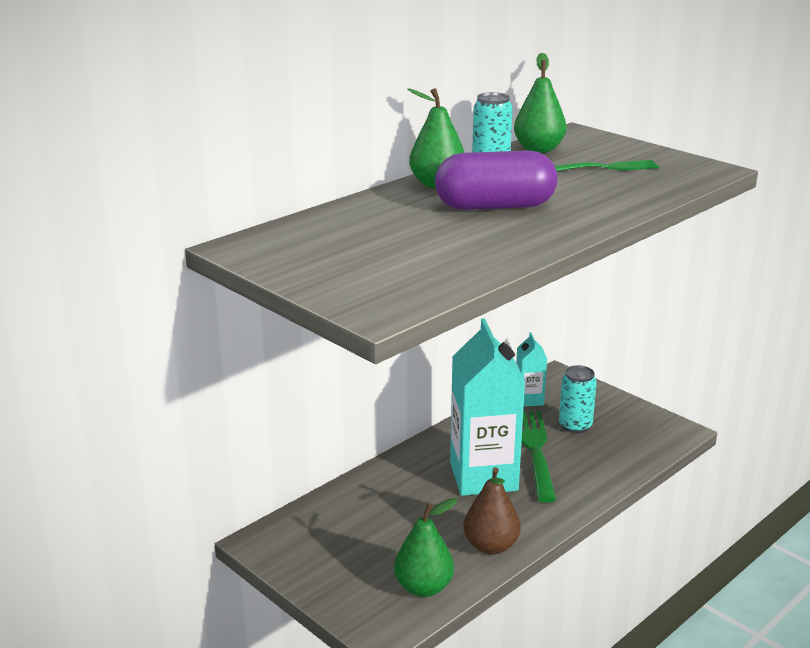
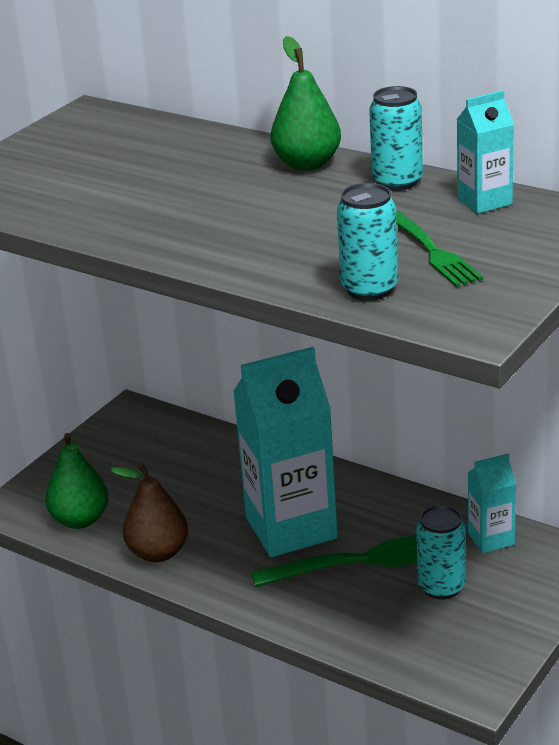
camera: 80 degrees right, 5 degrees up
purple capsule [435,150,558,210] -> none
green pear [514,53,567,153] -> turquoise carton [457,90,514,214]
none -> turquoise can [337,183,398,301]

